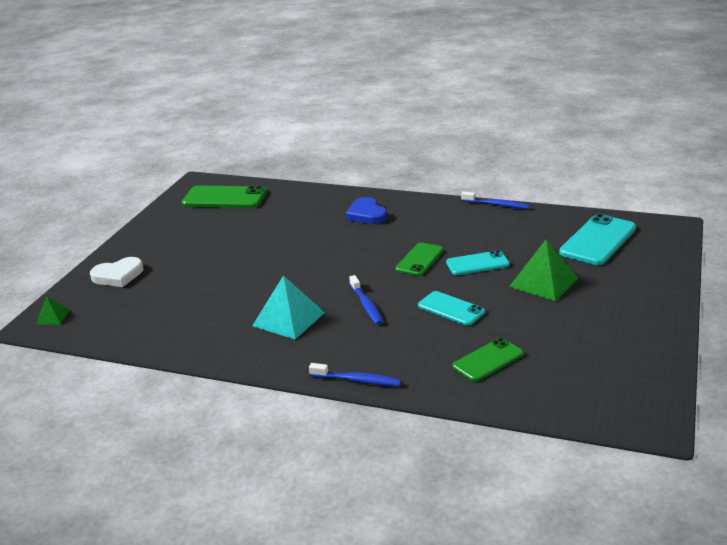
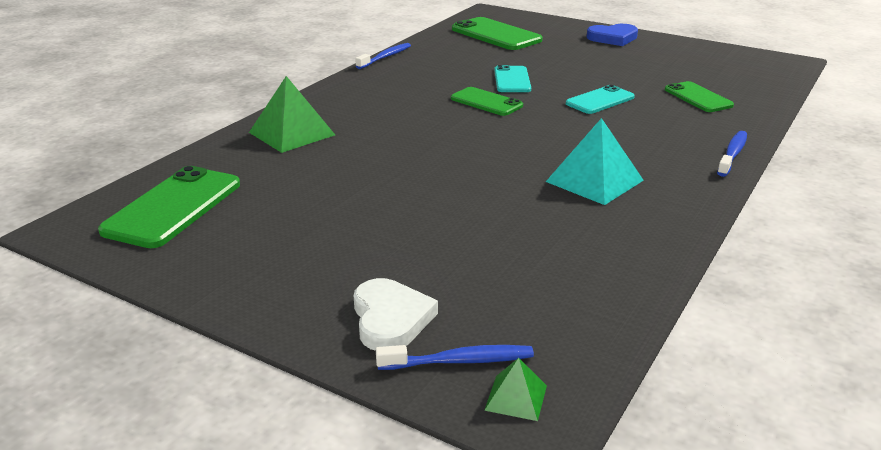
camera: 80 degrees left, 0 degrees up
blue heart [345,197,387,224] -> blue heart moved to [587,24,638,46]
blue toothbrush [349,275,383,325] -> blue toothbrush moved to [376,345,534,370]
green pyramid [509,240,578,301] -> green pyramid moved to [249,76,335,153]
turquoise phone [559,214,636,265] -> green phone [452,17,543,50]

